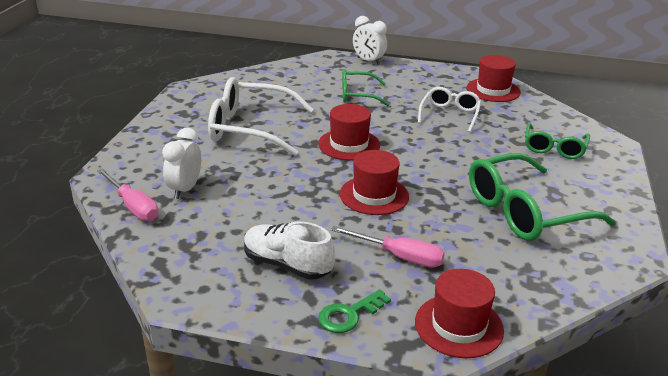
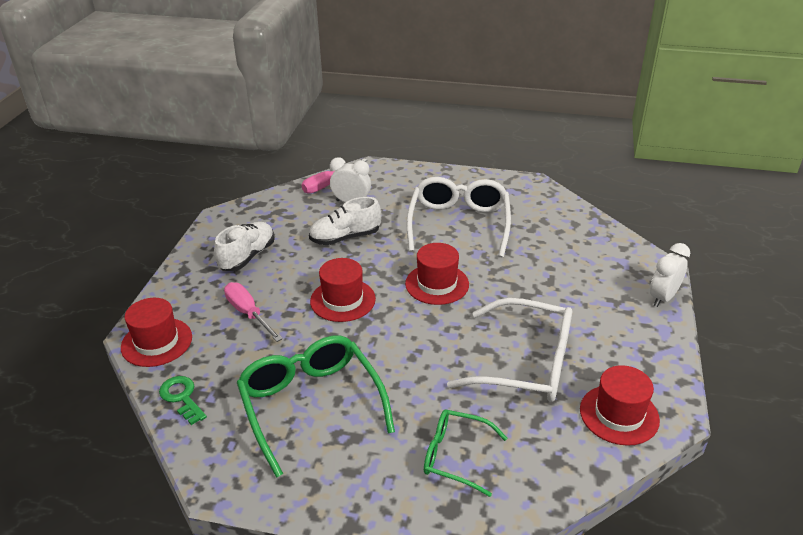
camera: 90 degrees right, 5 degrees up
green key [318,289,391,333] -> green key moved to [159,376,207,425]
pink screwdriver [331,226,445,268] -> pink screwdriver turned 120 degrees clockwise [224,282,282,342]
green glasses [342,69,390,106] -> none
white glasses [418,87,481,132] -> white glasses [447,298,572,402], size x1.72
none -> white shoe [309,197,381,245]

